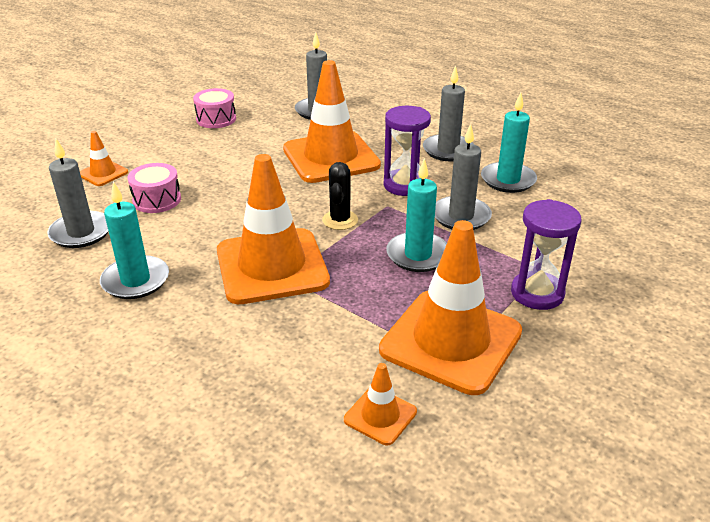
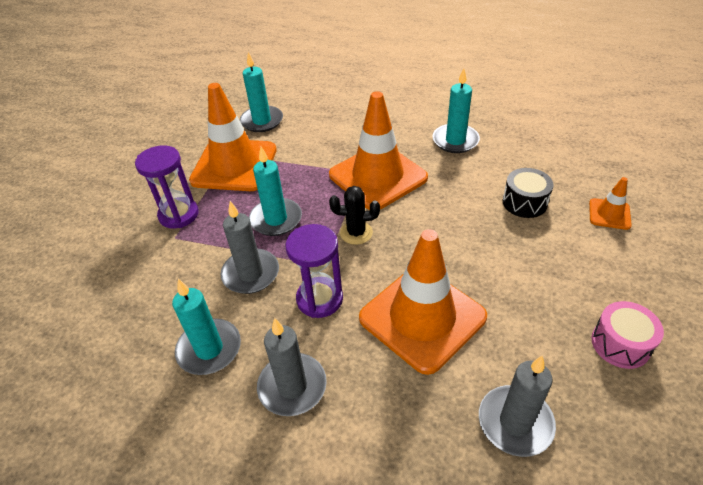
camera: 160 degrees right, 10 degrees up
grey candle [48,139,109,248] -> none
pink drum [128,163,181,213] -> black drum [503,168,554,218]
black cactus [322,162,358,230] -> black cactus turned 75 degrees counterclockwise [329,186,380,245]
orange traffic cone [344,363,417,445] -> turquoise candle [240,52,283,132]

